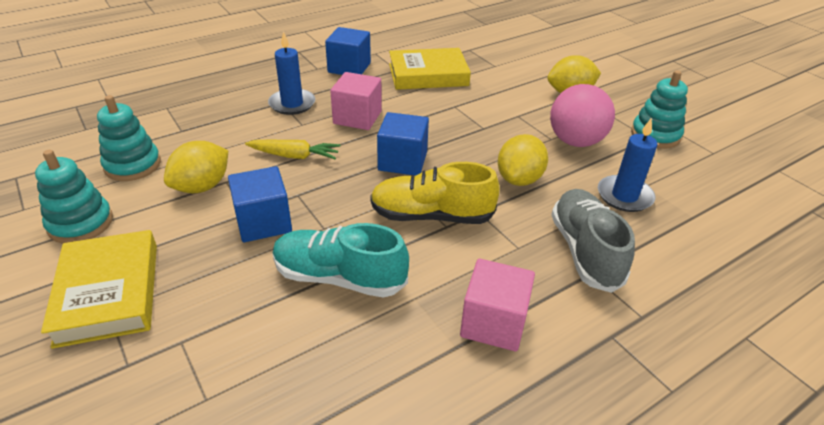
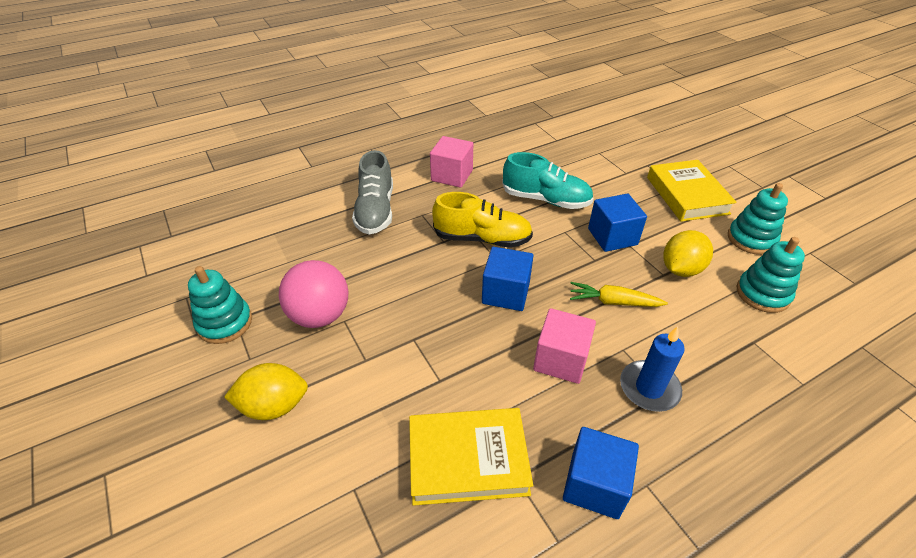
camera: 175 degrees left, 5 degrees up
yellow lemon [498,134,548,186] -> none
blue candle [598,118,658,212] -> none

